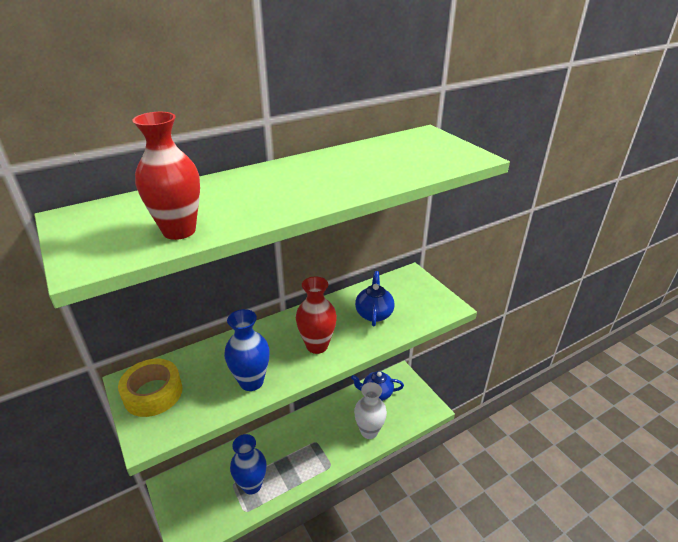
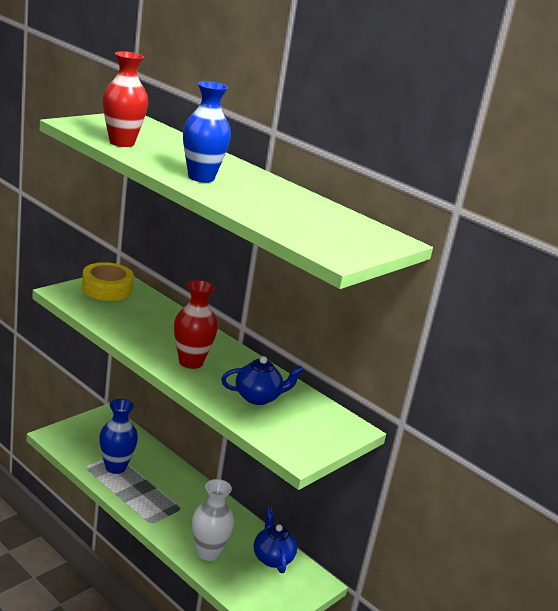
camera: 70 degrees right, 10 degrees down
blue vase [224,309,270,391] -> blue vase moved to [183,81,231,183]

